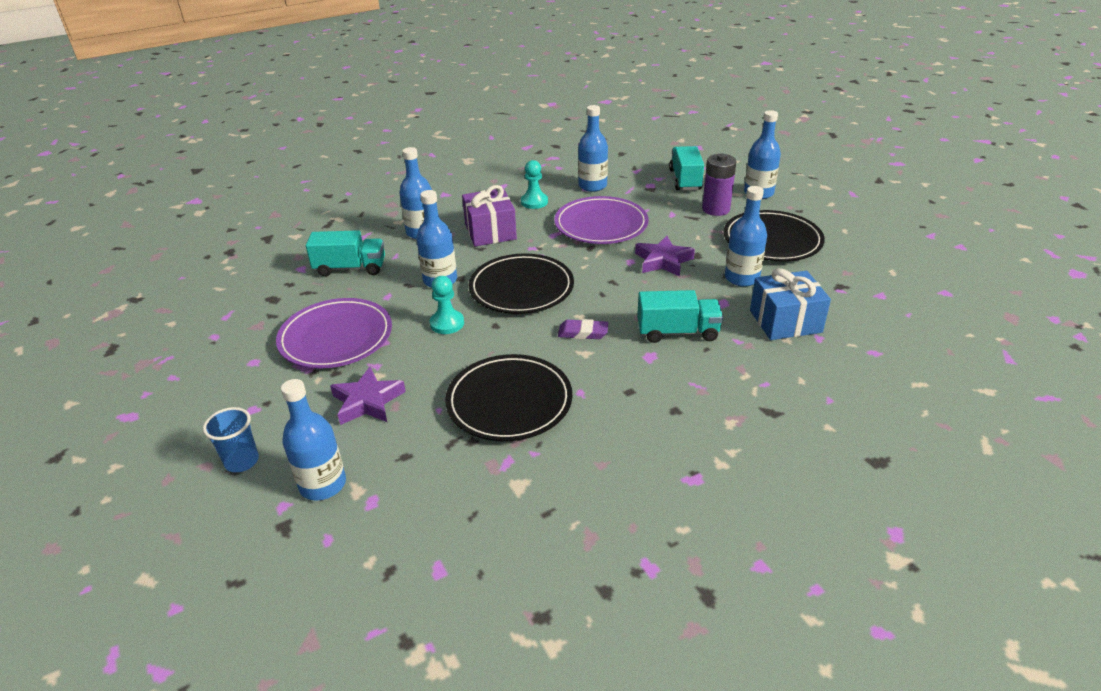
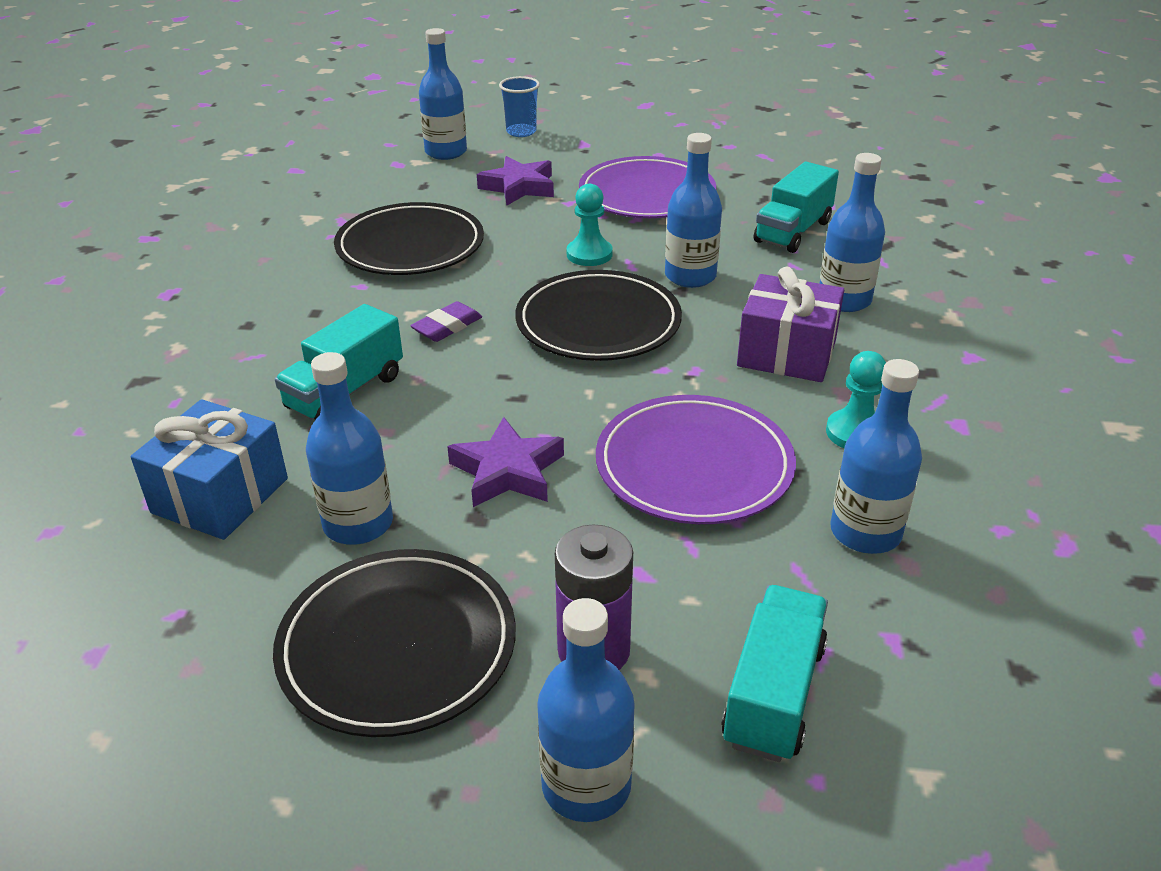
camera: 125 degrees right, 0 degrees up
turquoise truck [669,146,704,190] -> turquoise truck turned 105 degrees counterclockwise [721,585,828,762]

